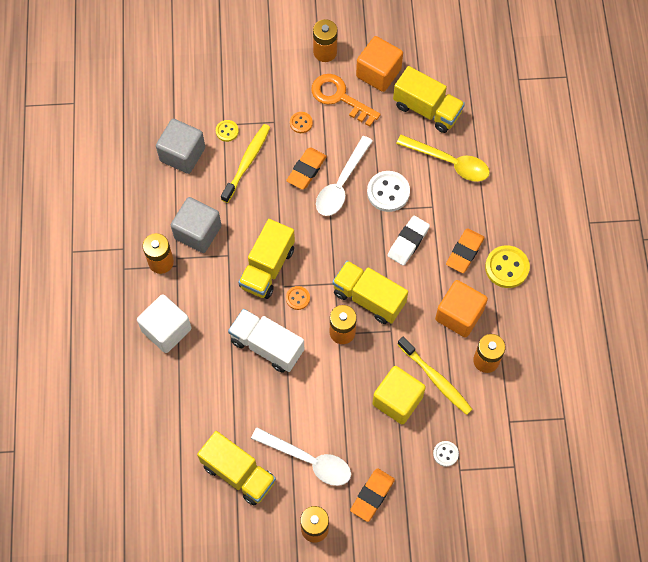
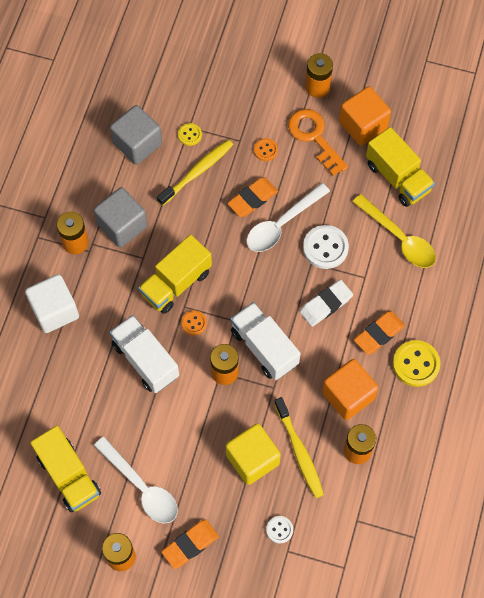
camera: 20 degrees right, 0 degrees up
yellow truck [332,260,408,324] -> white truck [230,302,300,380]

